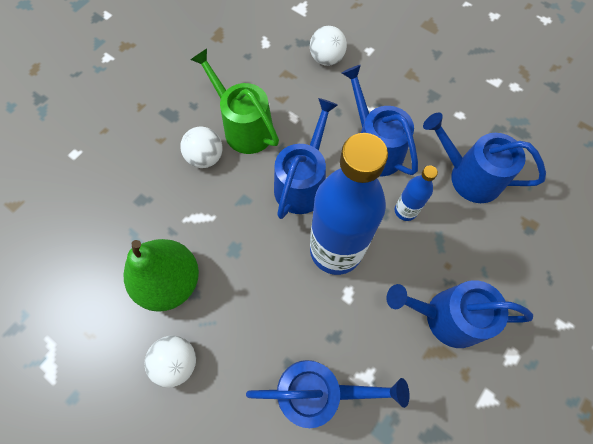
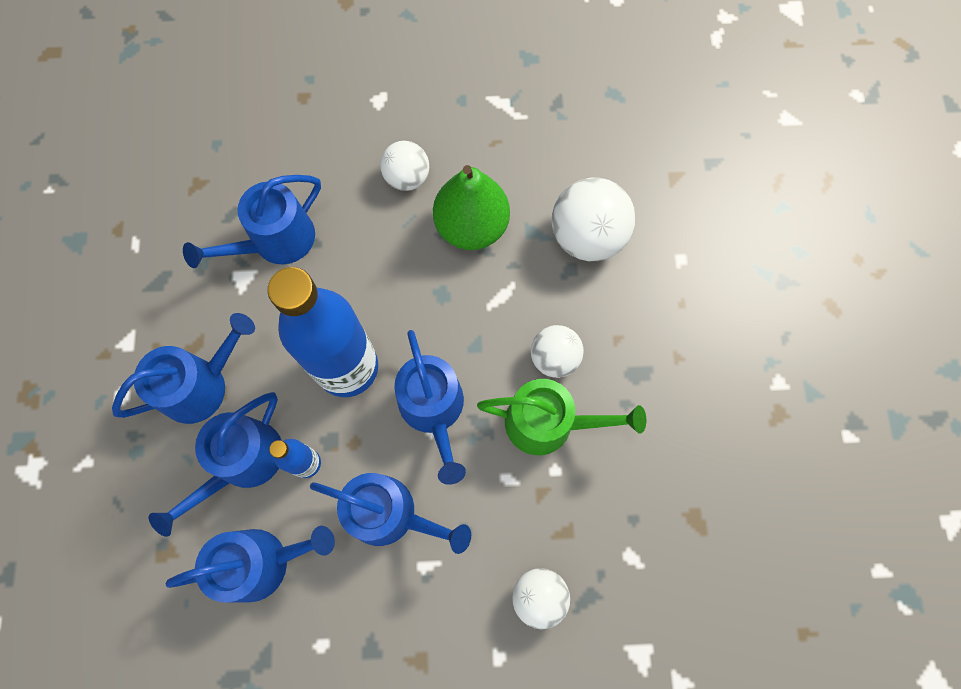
camera: 140 degrees right, 5 degrees up
none -> blue watering can [148,392,282,537]
none -> white ball [552,178,636,261]

